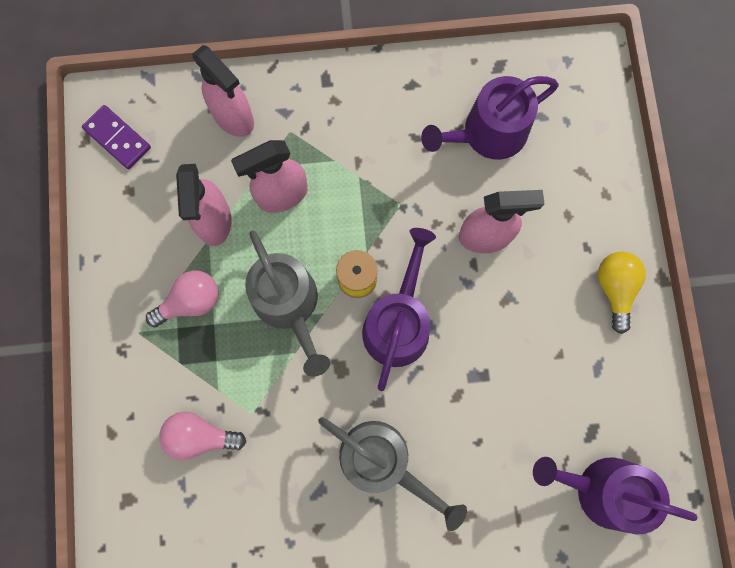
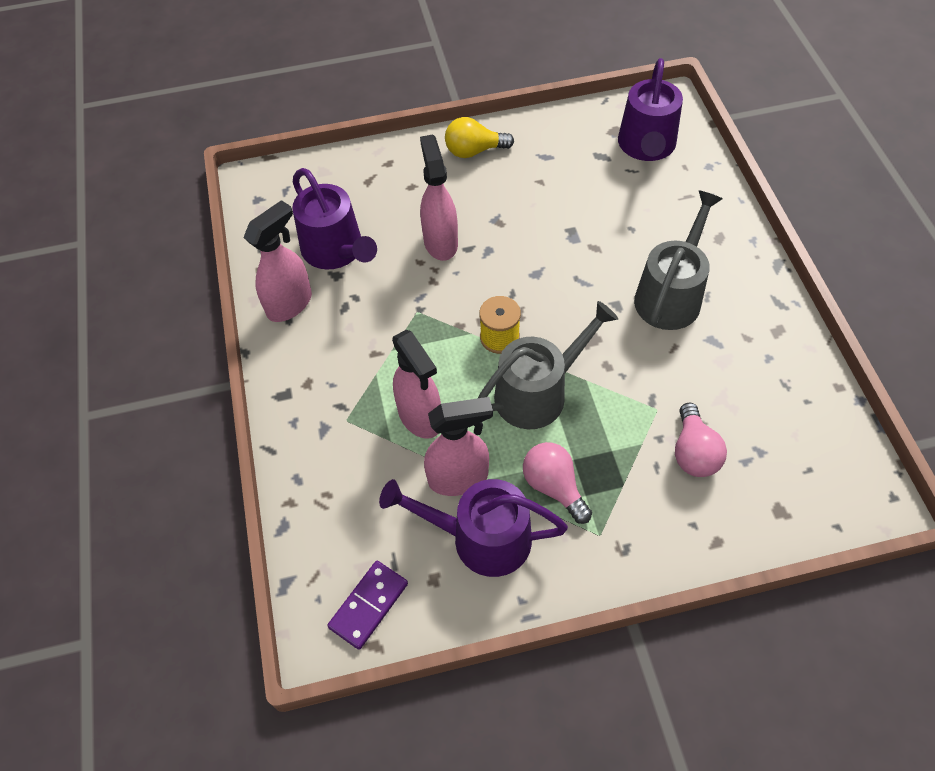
camera: 95 degrees left, 20 degrees down
pink spray bottle [192,45,254,137] -> pink spray bottle moved to [243,200,312,322]
purple watering can [362,228,436,391] -> purple watering can moved to [379,479,568,577]

